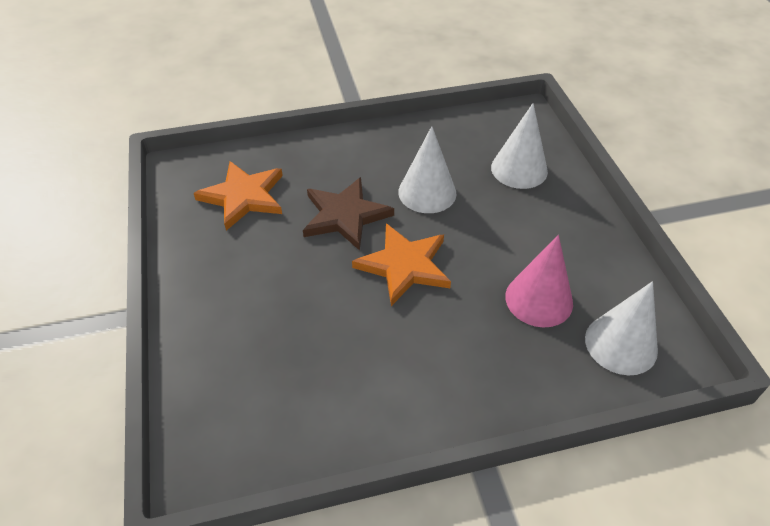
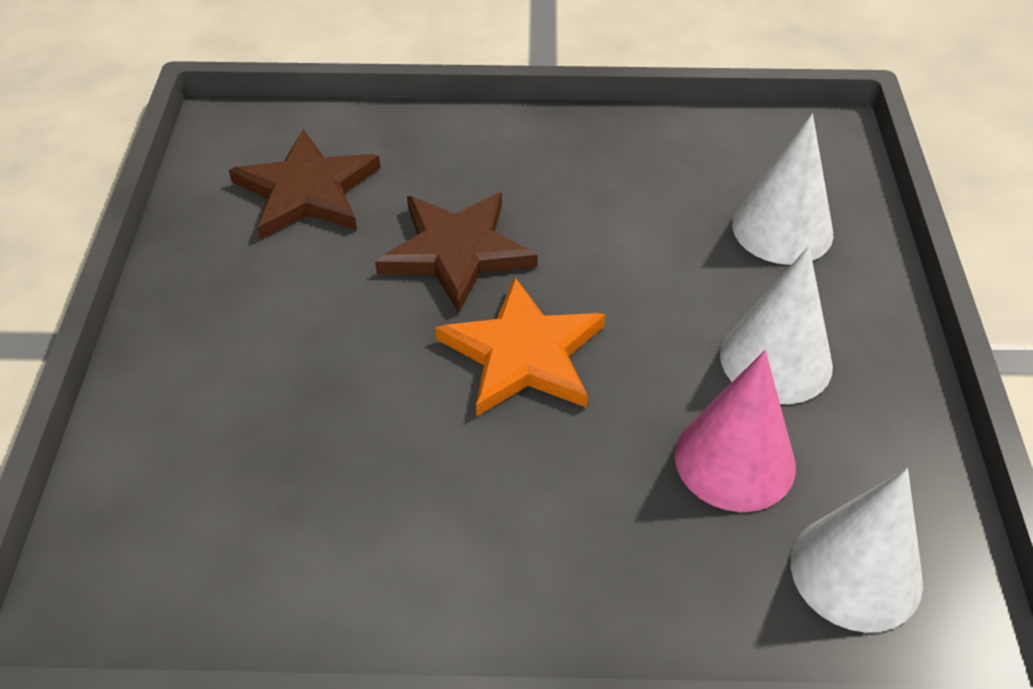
camera: 15 degrees right, 0 degrees up
orange star [194,161,283,231] -> brown star [229,129,380,240]
white cone [398,126,457,213] -> white cone moved to [720,246,833,404]

